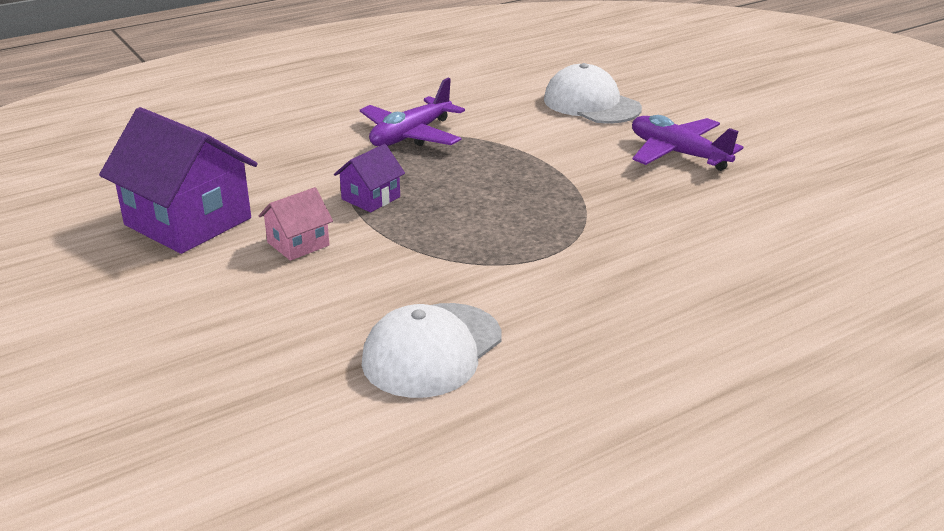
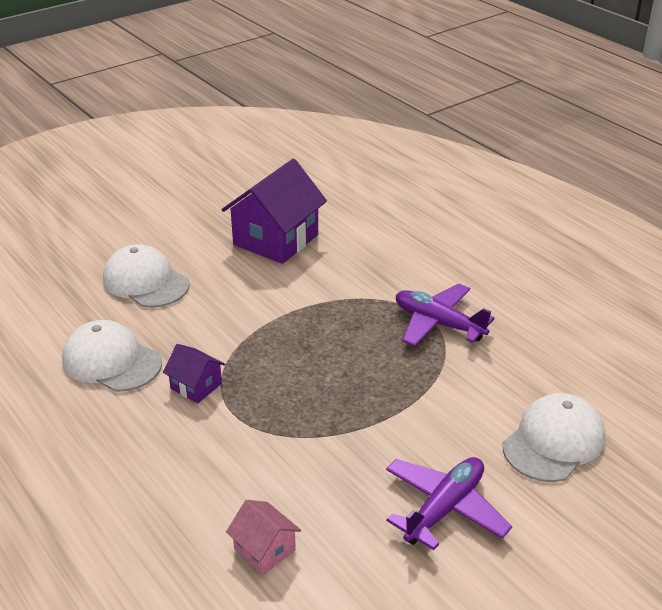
camera: 85 degrees right, 5 degrees up
pink house [259,187,333,261] -> pink house moved to [226,500,301,575]
purple house [334,144,405,212] -> purple house moved to [163,344,225,403]
none -> white cap [103,244,190,308]

